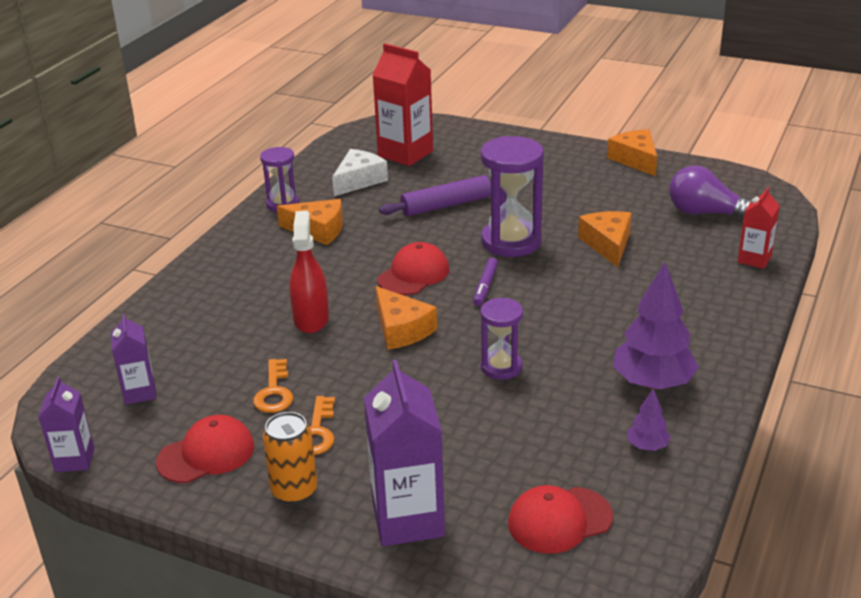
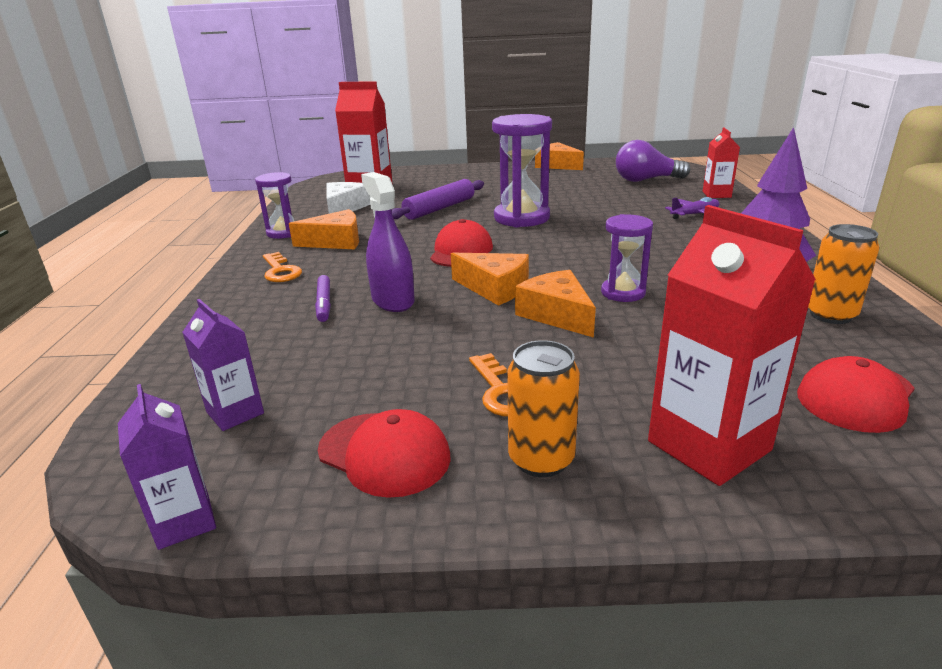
camera: 25 degrees left, 5 degrees down
red cap [156,415,254,483] -> red cap turned 90 degrees clockwise [318,409,451,498]
orange key [253,359,293,413] -> orange key moved to [263,252,302,282]
red spray bottle [289,211,329,333] -> purple spray bottle [361,172,415,312]
purple carton [364,359,445,546] -> red carton [648,205,816,486]
purple marker [473,258,498,306] -> purple marker moved to [315,275,331,322]
orange cheese [578,211,631,267] -> orange cheese moved to [515,270,596,338]
purple tree [627,389,671,451] -> orange can [808,224,879,324]
none -> purple plane [665,197,719,219]

